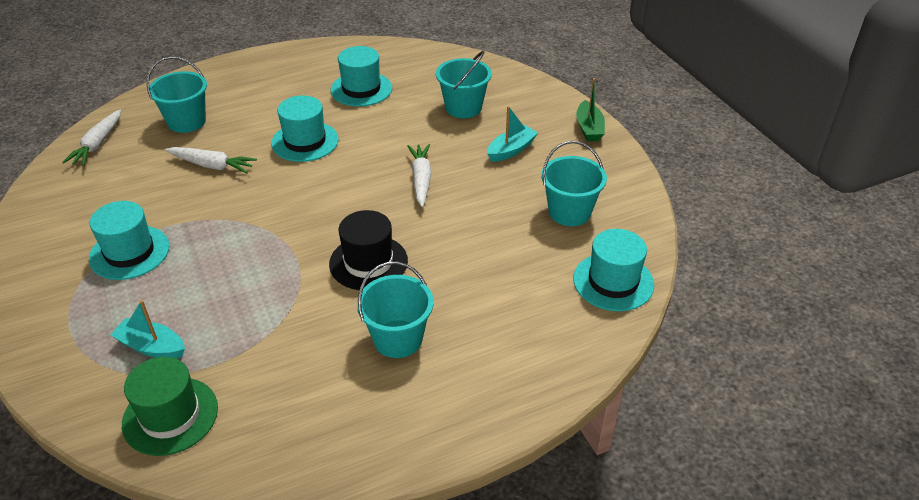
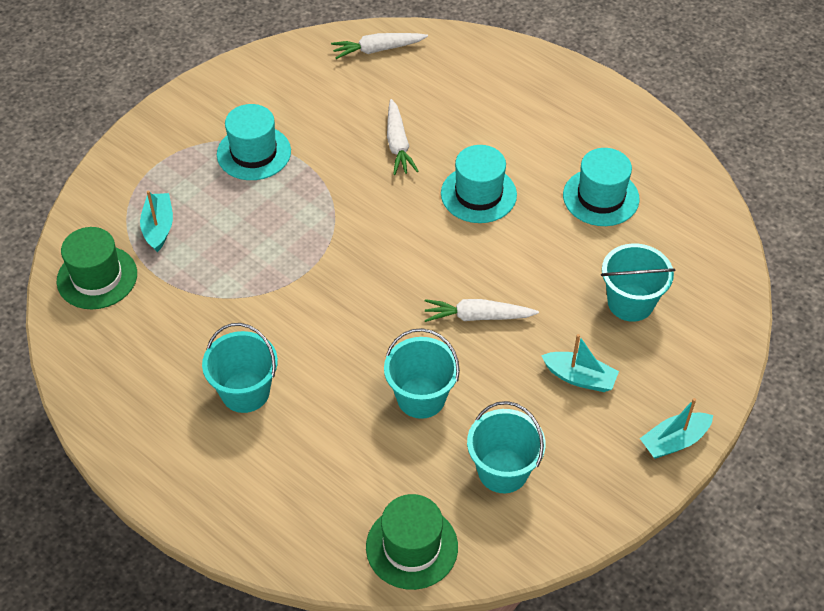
camera: 65 degrees right, 10 degrees up
turquoise bucket [146,56,207,133] -> turquoise bucket moved to [384,328,460,419]
black hat [329,210,408,290] -> none
white carrot [407,144,431,207] -> white carrot turned 150 degrees counterclockwise [424,299,539,322]
turquoise hat [573,229,654,311] -> green hat [366,494,458,590]
green boat [576,78,605,141] -> turquoise boat [640,398,713,459]

